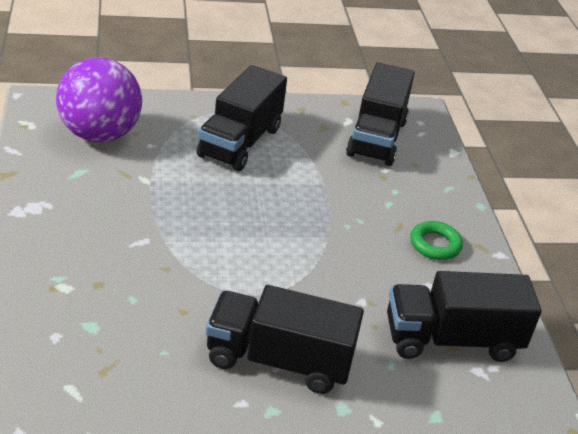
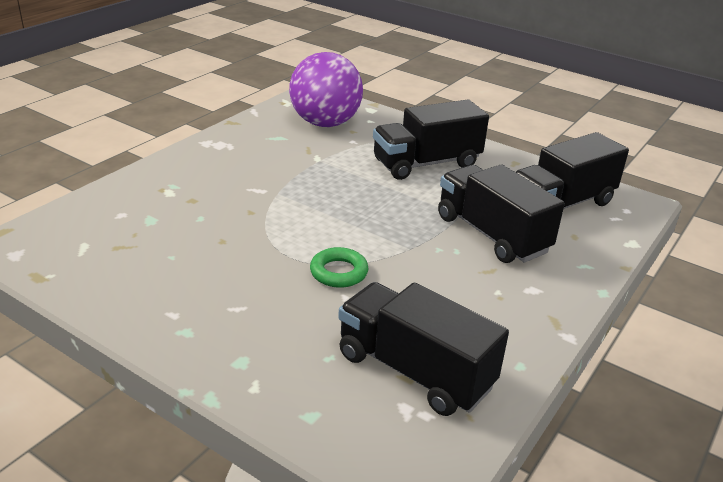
camera: 45 degrees right, 5 degrees down
black truck [206,285,364,394] -> black truck moved to [438,165,565,263]
green ring [410,221,463,260] -> green ring moved to [310,247,368,288]

